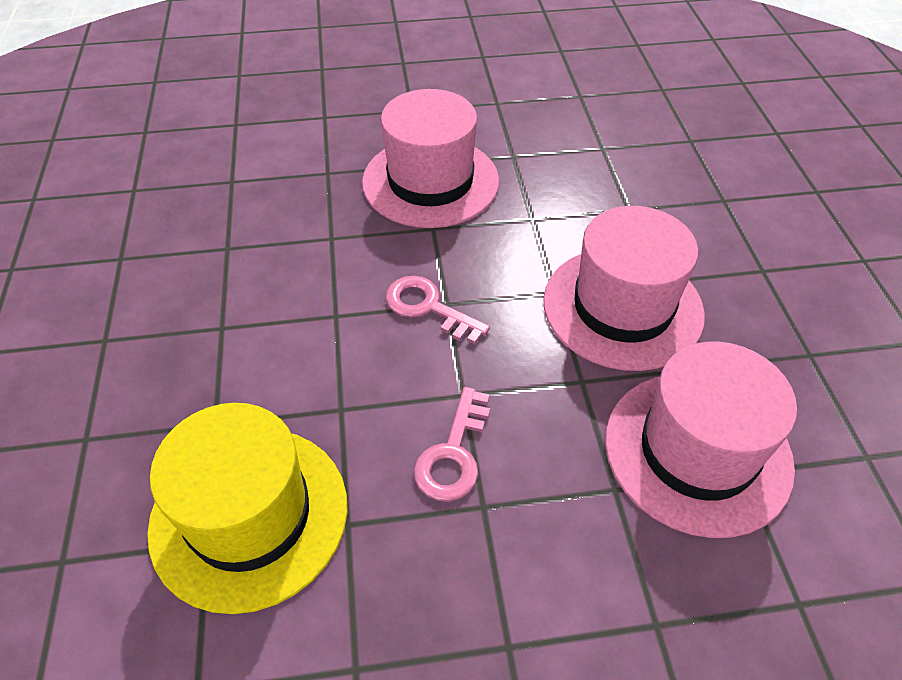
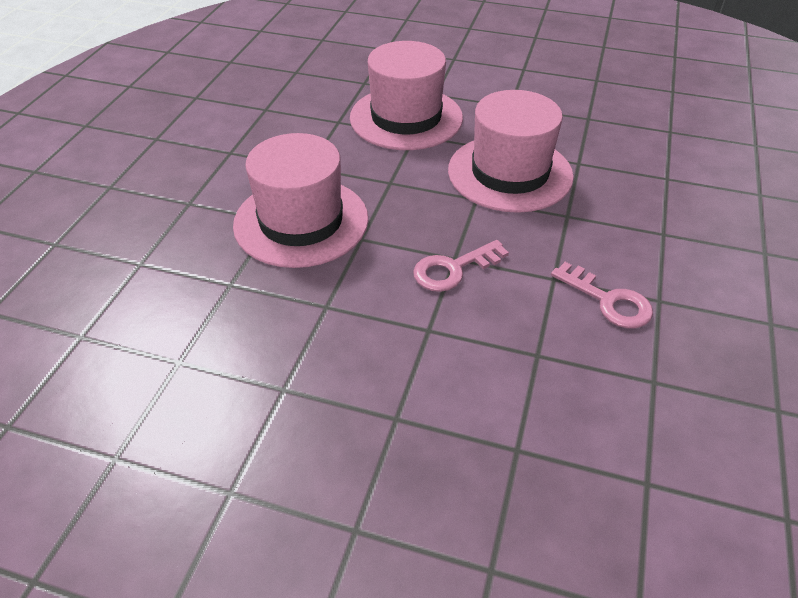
camera: 65 degrees left, 5 degrees down
yellow hat [147,403,348,614] -> none
pink hat [605,341,797,538] -> pink hat moved to [350,41,463,150]

